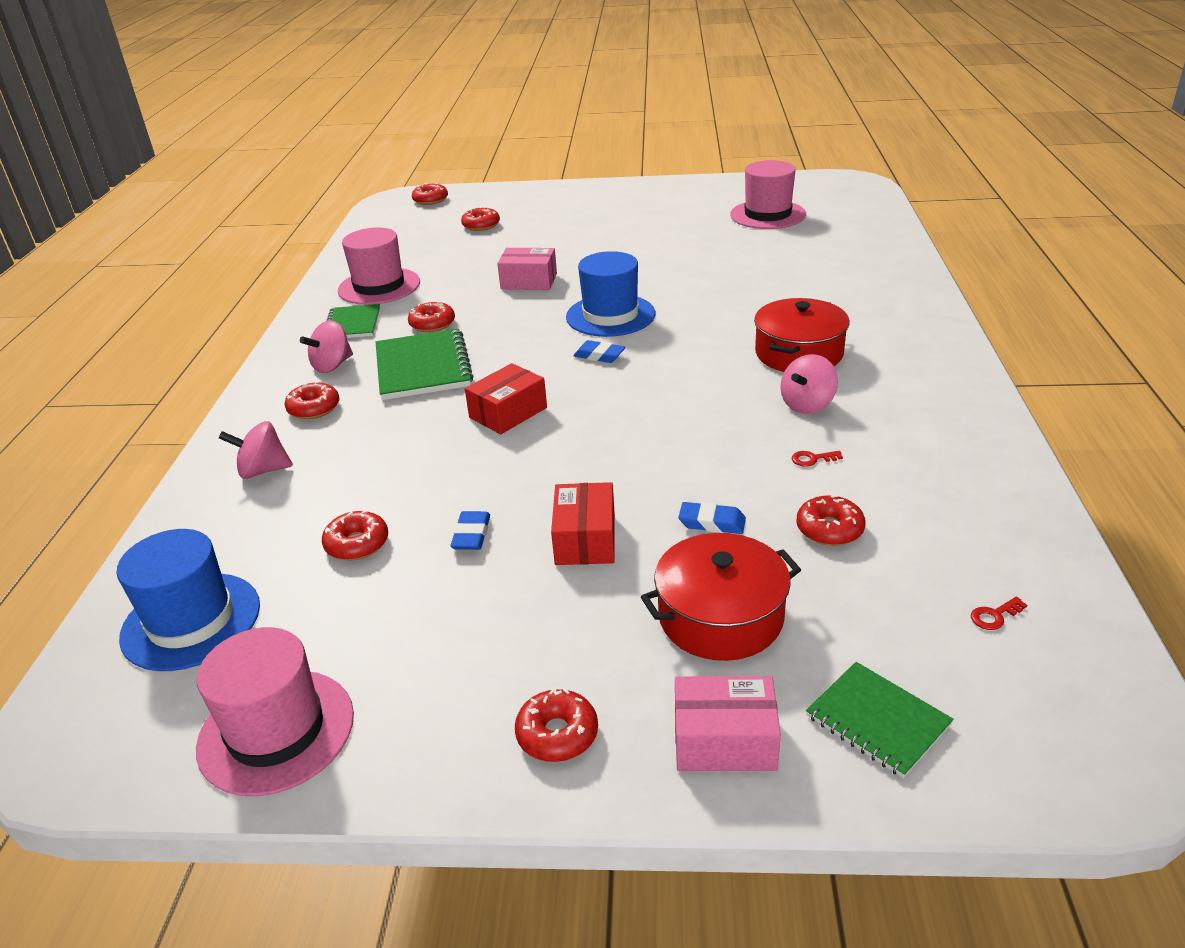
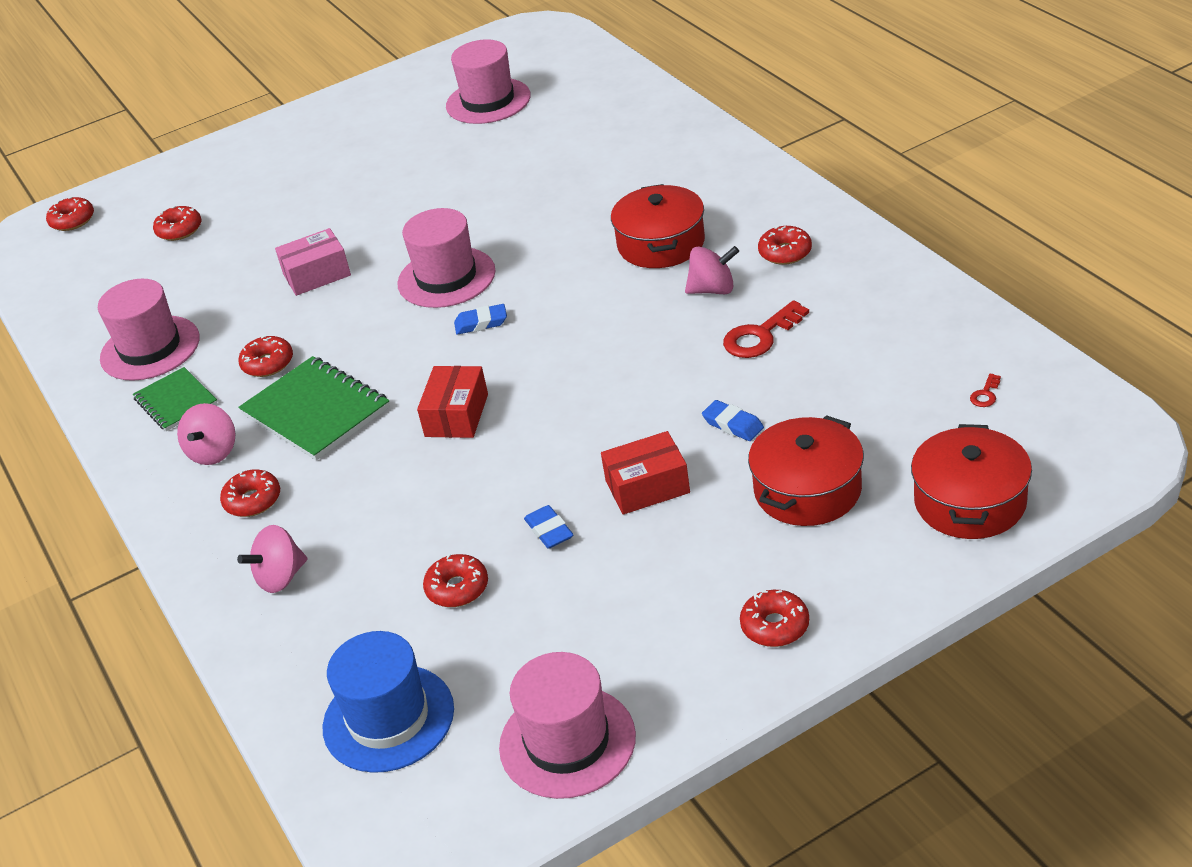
camera: 30 degrees left, 5 degrees up
red box [551,482,615,565] -> red box turned 75 degrees counterclockwise [601,431,690,514]
blue hat [566,251,656,337] -> pink hat [397,208,496,308]
pink box [675,676,781,771] -> none
blue eraser [678,502,746,534] -> blue eraser turned 60 degrees clockwise [702,400,764,441]
pink spinning top [780,354,838,414] -> pink spinning top turned 105 degrees counterclockwise [685,246,739,294]
red key [792,451,843,467] -> red key [723,300,809,358], size x2.11
red donut [796,494,866,546] -> red donut moved to [758,225,812,265]
green notebook [806,662,954,778] -> red pot [911,424,1032,539]

